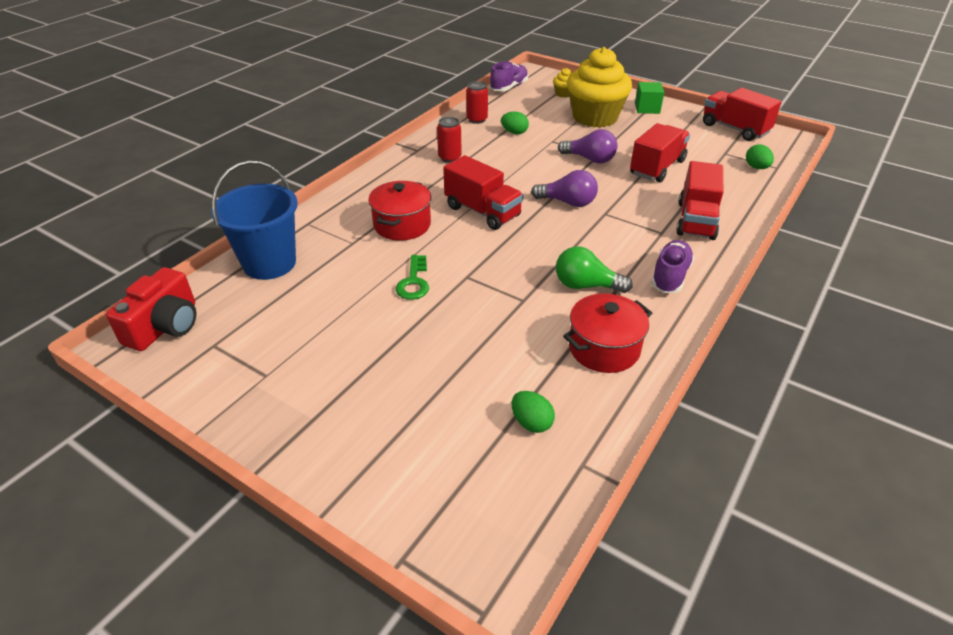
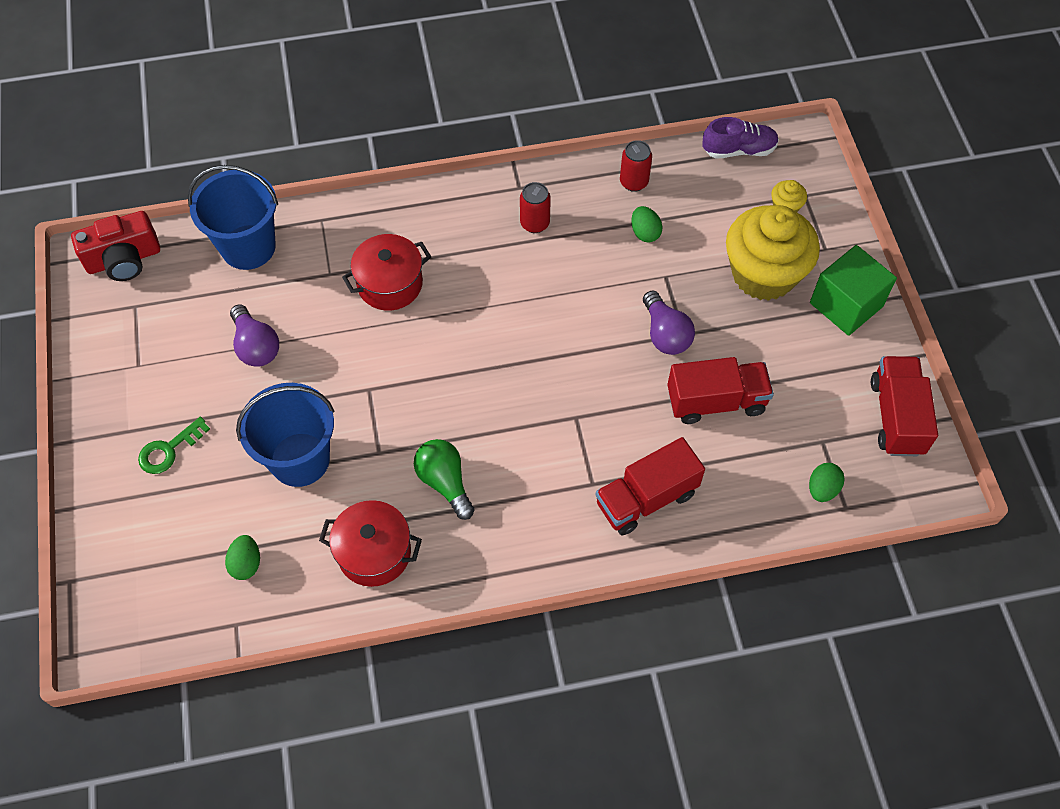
camera: 45 degrees right, 20 degrees up
green key [396,255,429,300] -> green key moved to [138,417,210,474]
red truck [443,155,523,230] -> none
purple light bulb [531,170,598,207] -> purple light bulb moved to [230,304,279,367]
green cube [635,82,664,114] -> green cube [810,245,897,336], size x1.56
purple shoe [651,240,694,293] -> none
none -> blue bucket [236,383,335,487]

